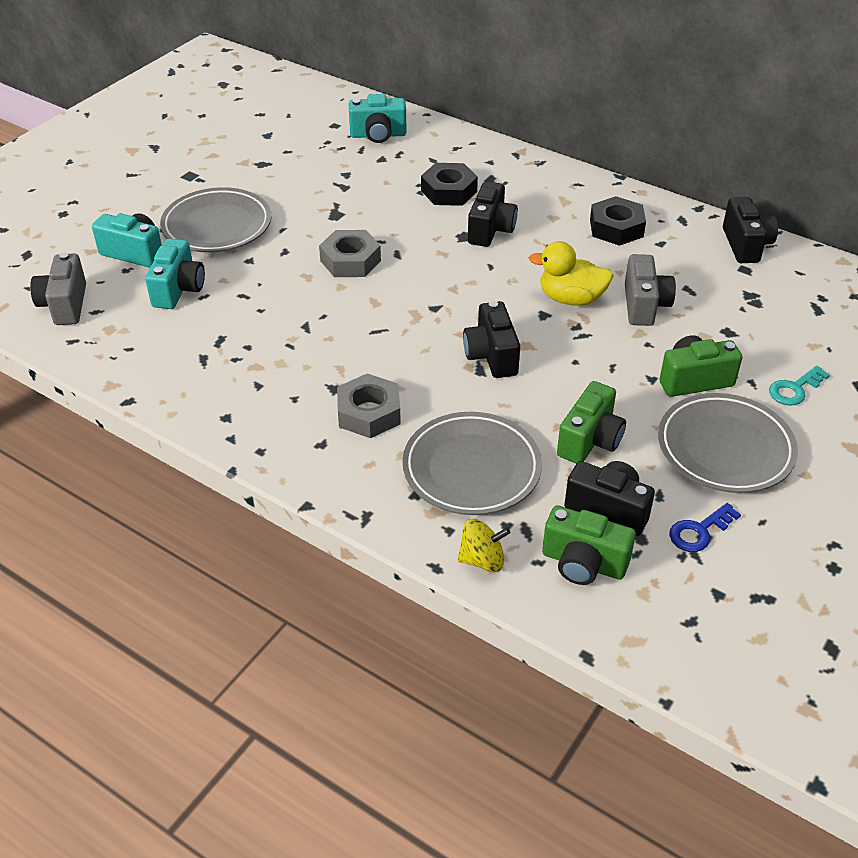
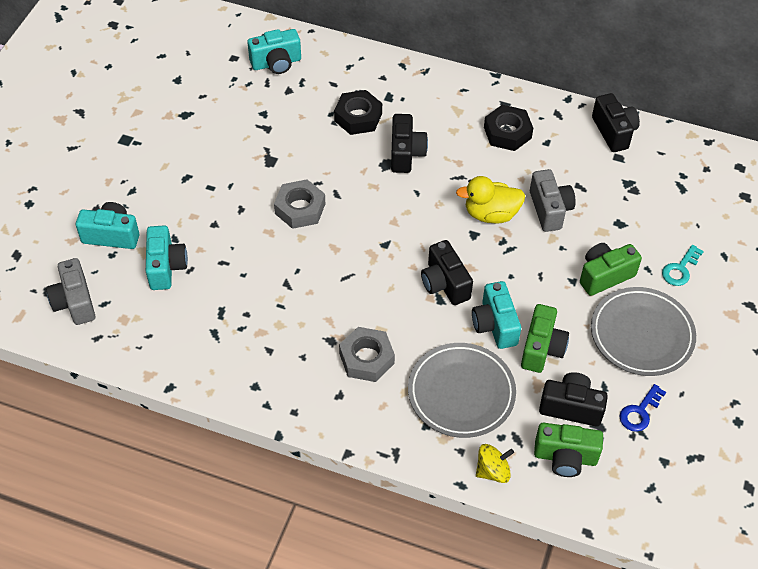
camera: 15 degrees left, 10 degrees up
grey plate [160,187,271,252] -> none
none -> turquoise camera [472,281,521,349]

